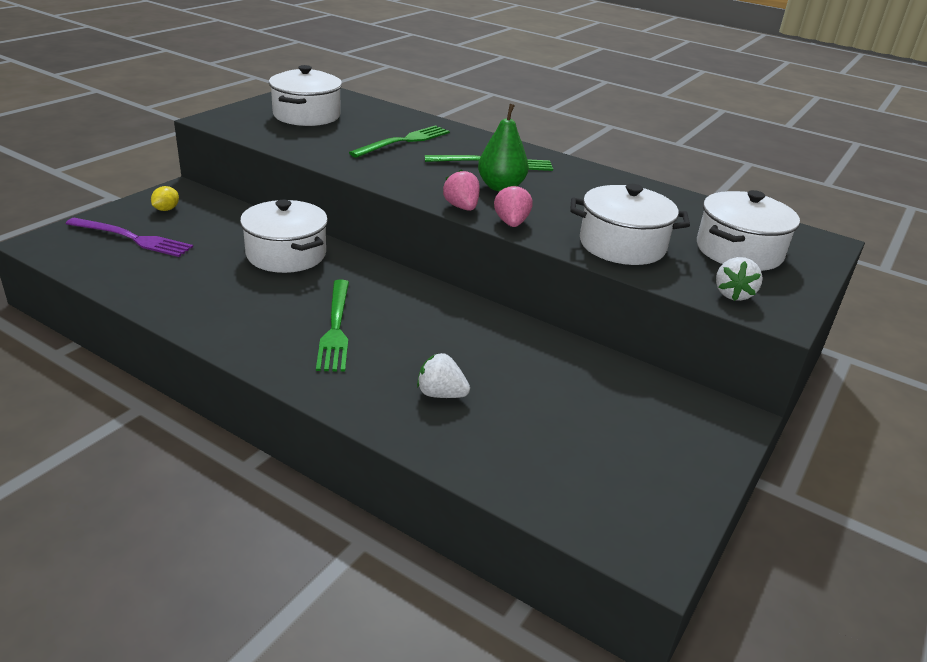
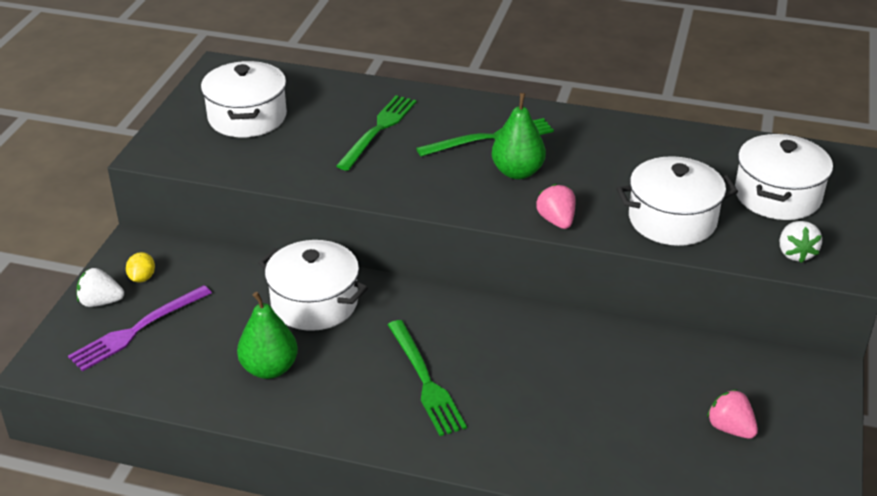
camera: 15 degrees left, 5 degrees up
purple fork [66,218,193,257] -> purple fork turned 135 degrees clockwise [68,285,212,371]
white strawberry [417,353,470,398] -> white strawberry moved to [77,268,124,307]
pink strawberry [443,169,480,211] -> pink strawberry moved to [707,389,758,439]
none -> green pear [237,292,298,379]

